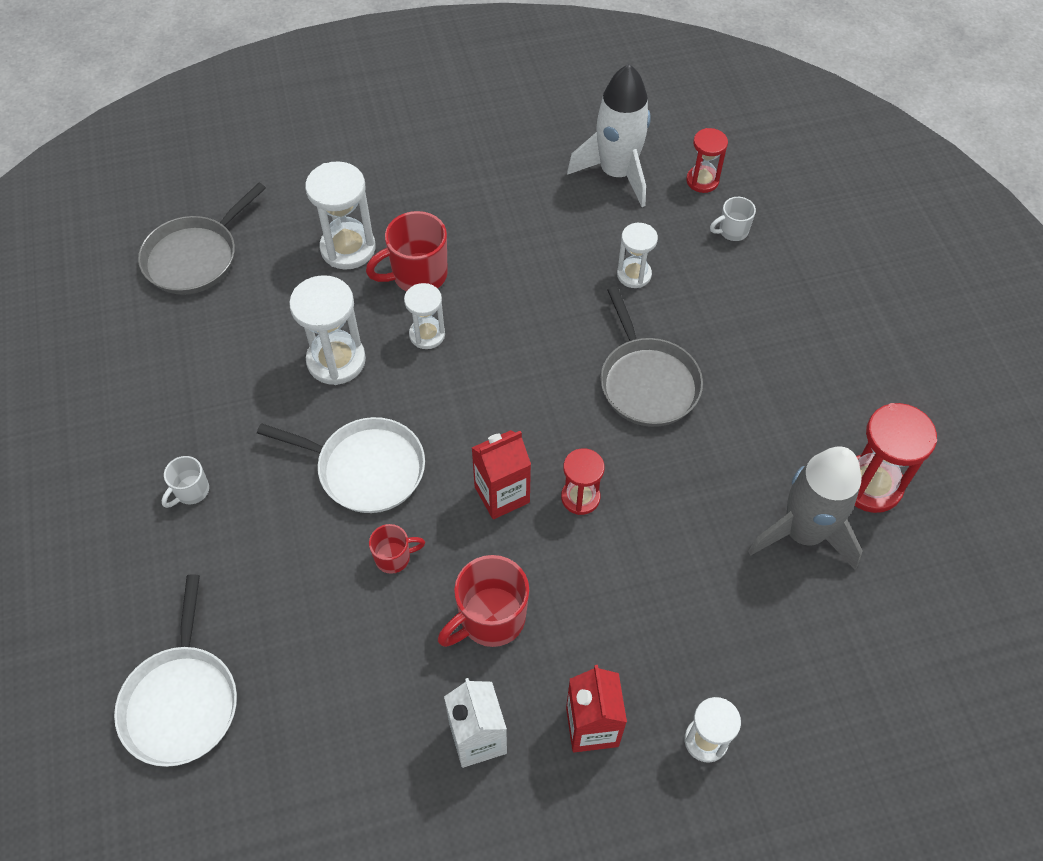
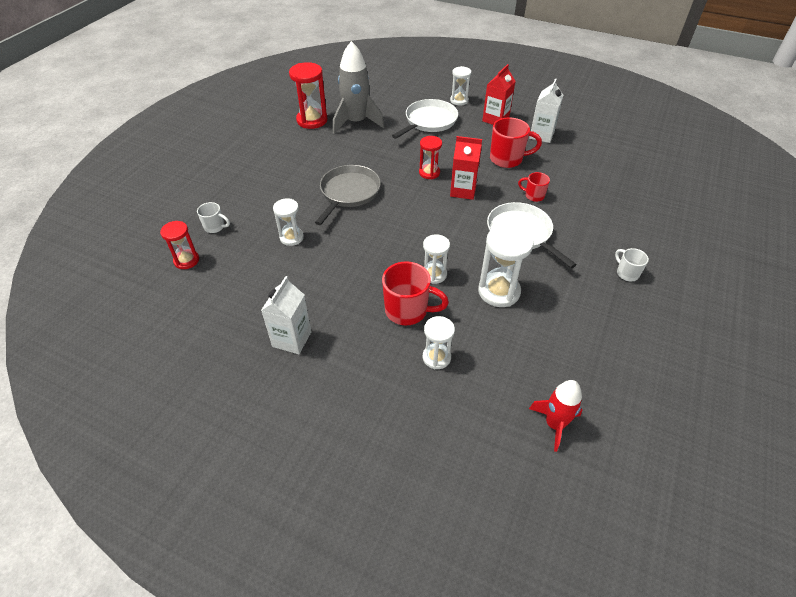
camera: 140 degrees left, 10 degrees down
white pan [114,575,237,767] -> white pan moved to [392,99,458,139]
grey pan [138,183,266,295] -> red rocket [529,380,582,452]
white mug [161,456,209,508] -> white mug turned 105 degrees counterclockwise [615,248,649,281]
white hourglass [305,161,376,270] -> white hourglass [422,316,455,369], size x0.62
white rocket [567,64,651,207] -> none
none -> white carton [261,276,312,354]

